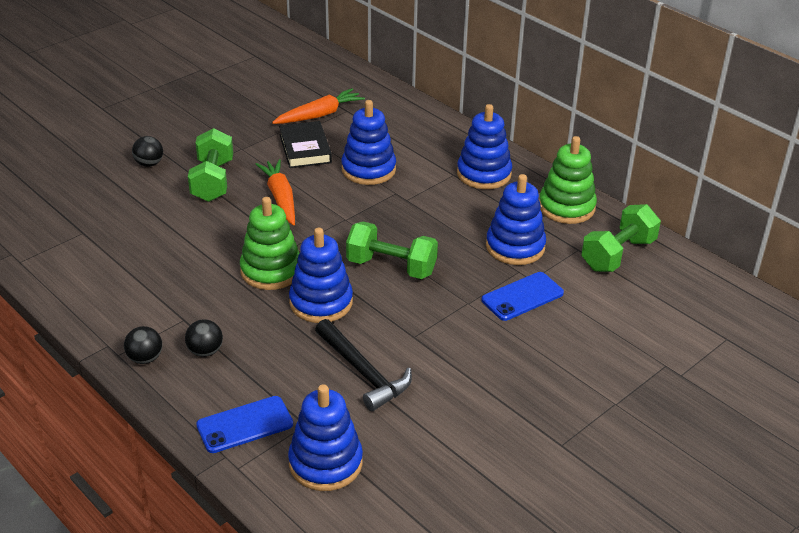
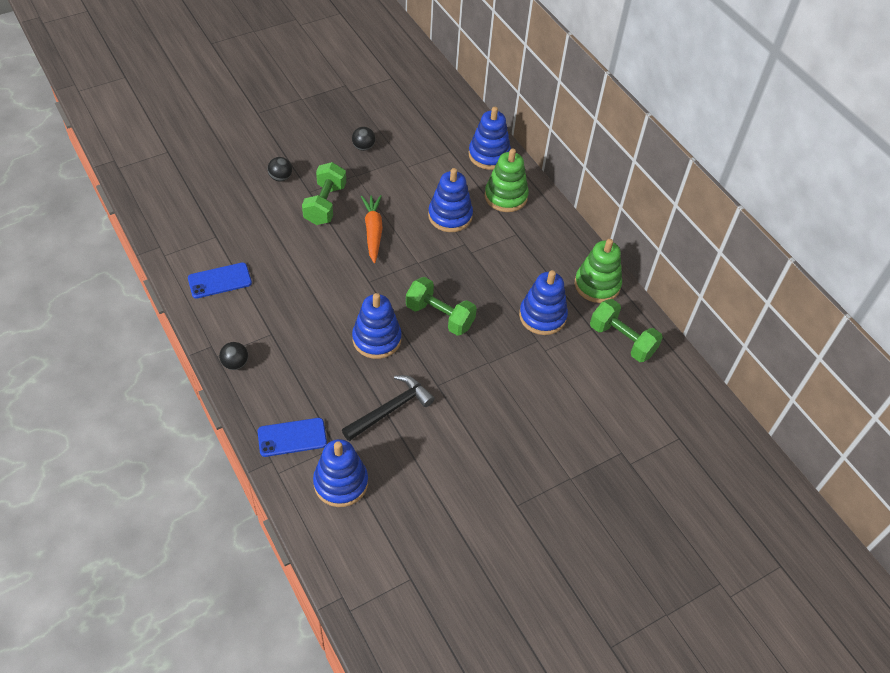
camera: 10 degrees right, 15 degrees up
black ball [185,319,223,357] -> black ball moved to [352,127,375,151]
green stacking toy [240,197,299,290] -> green stacking toy moved to [485,149,529,212]
orange carrot [272,88,365,124] -> none
black book [279,121,332,168] -> none
black hammer [315,319,412,411] -> black hammer turned 105 degrees counterclockwise [342,375,435,441]
blue stacking toy [457,104,512,189] -> blue stacking toy moved to [469,107,511,170]
blue phone [482,272,564,321] -> blue phone moved to [188,262,252,299]
green dumbbell [581,204,661,272] -> green dumbbell turned 75 degrees clockwise [590,299,663,362]

